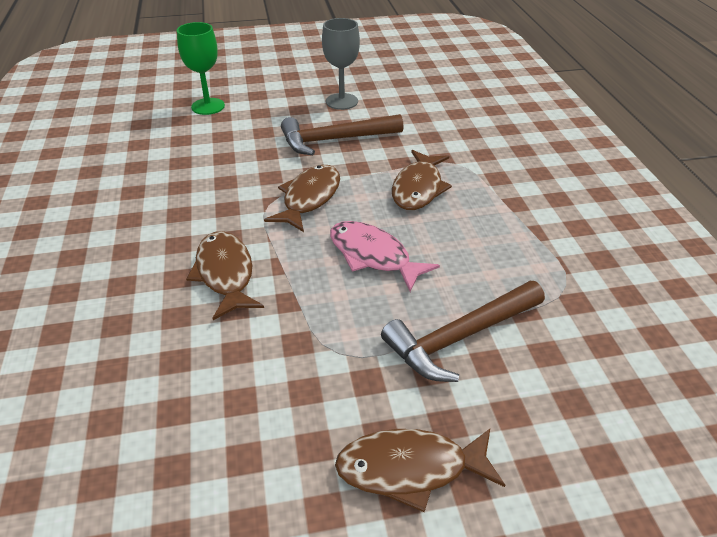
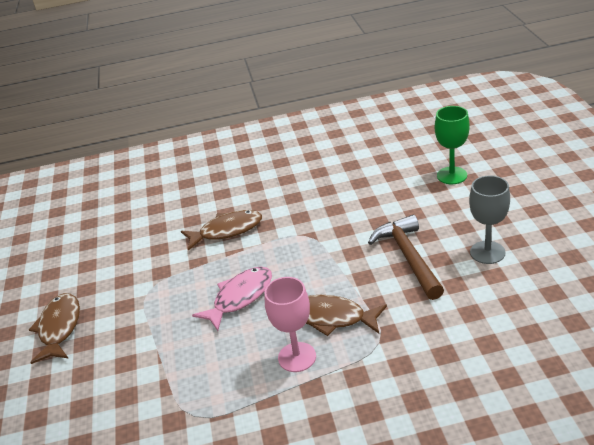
camera: 95 degrees right, 5 degrees down
brown fish [264,165,340,232] -> none
brown hammer [381,281,545,382] -> none
none -> pink goblet [264,277,316,372]

